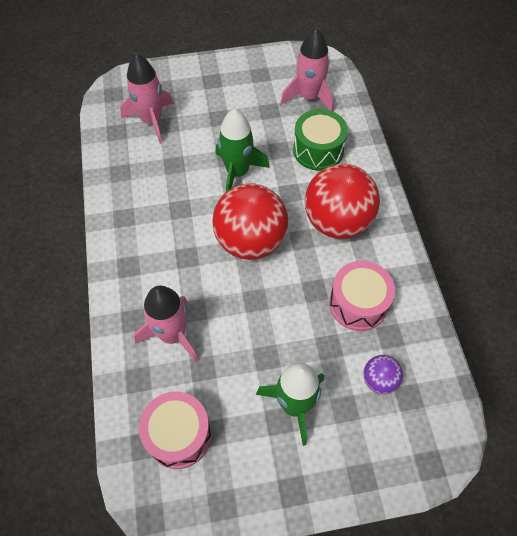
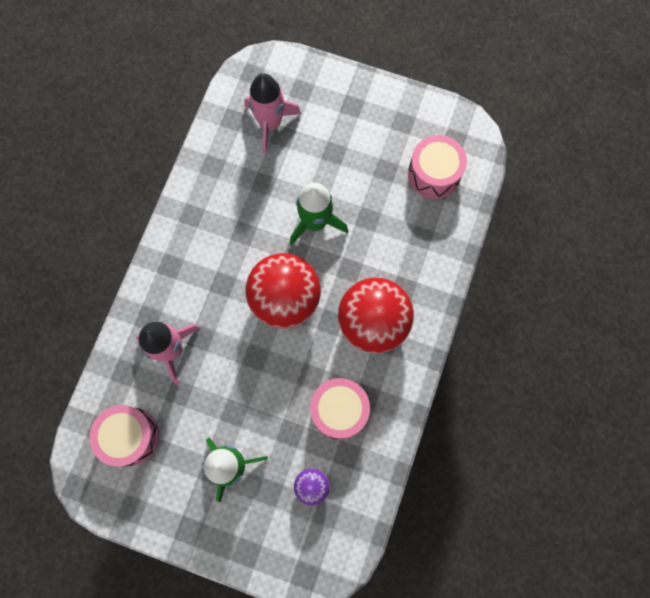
camera: 30 degrees right, 15 degrees up
pink rocket [280,28,334,112] -> pink drum [408,135,467,199]
green drum [293,109,348,171] -> none

